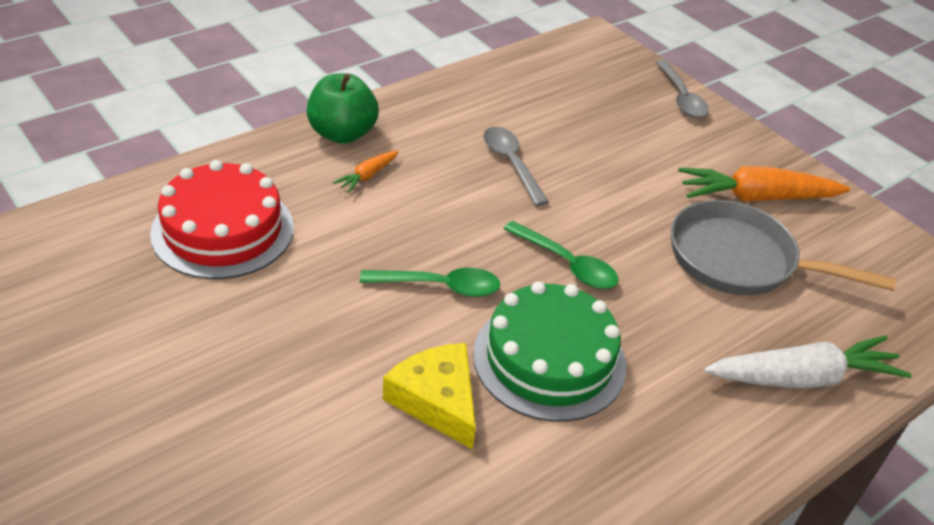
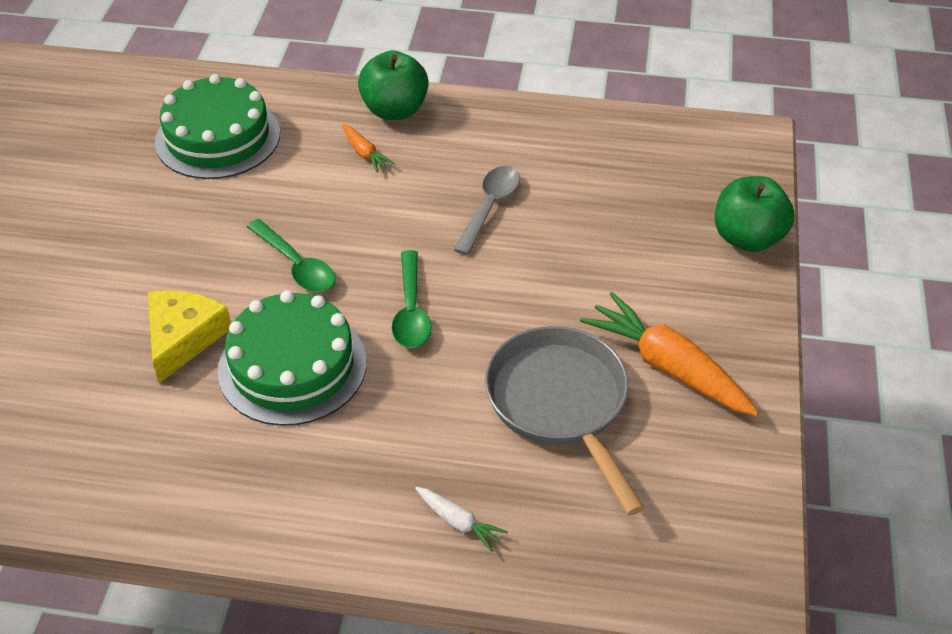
camera: 50 degrees right, 5 degrees up
red cake [150,160,294,279] -> green cake [155,74,280,179]
orange carrot [333,151,399,193] -> orange carrot turned 120 degrees counterclockwise [343,124,395,172]
grey spoon [656,60,709,118] -> green apple [715,176,795,252]
white carrot [704,335,912,389] -> white carrot [415,487,508,552], size x0.48

